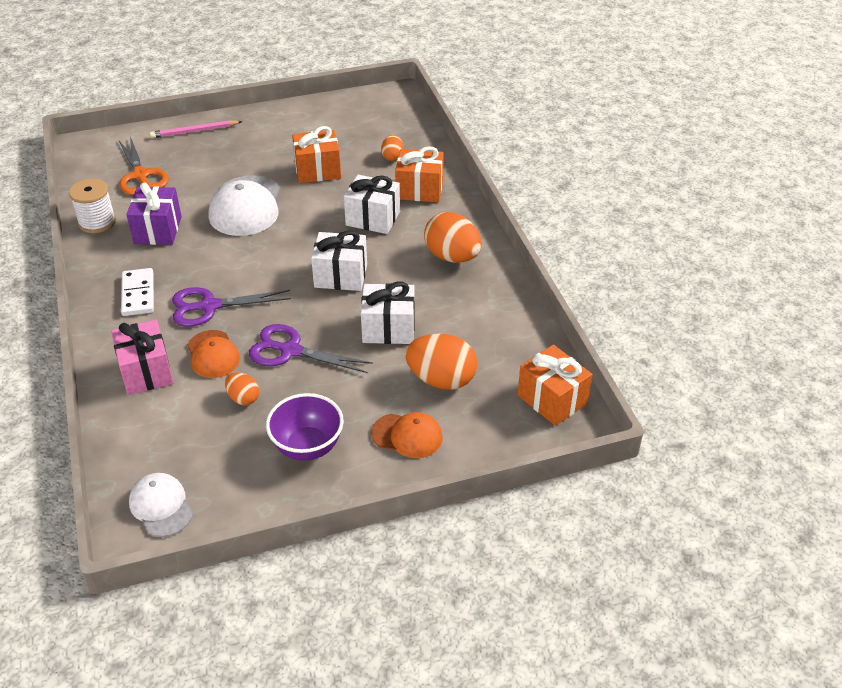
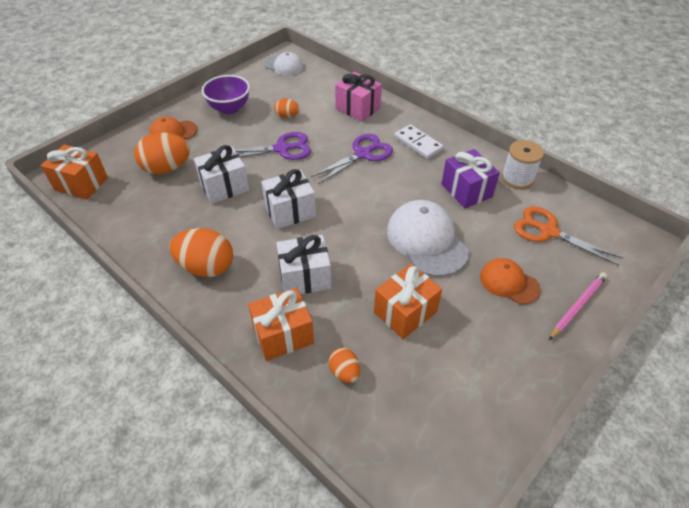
camera: 150 degrees right, 5 degrees up
orange cap [187,330,240,378] -> orange cap moved to [480,258,540,305]

